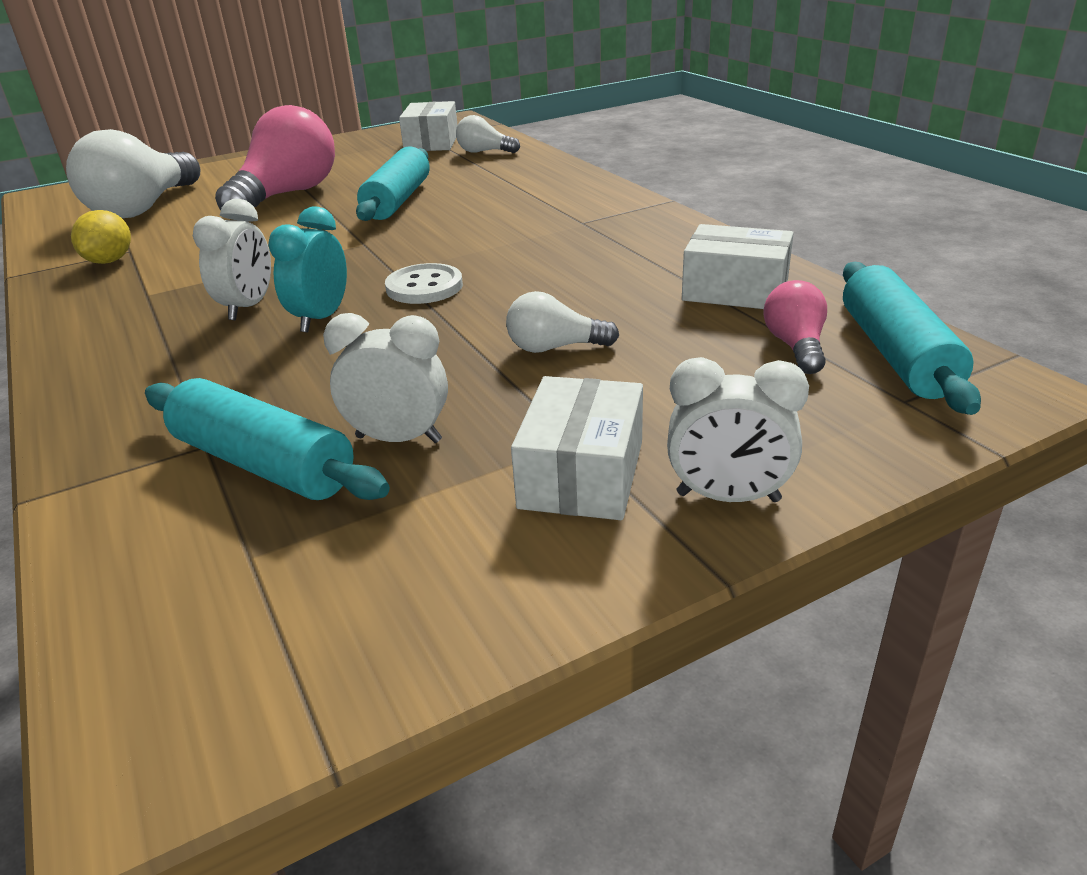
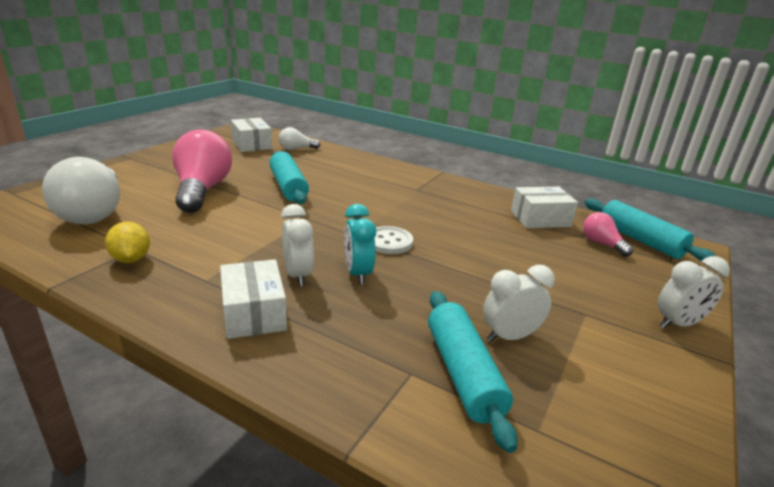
camera: 35 degrees left, 5 degrees down
turquoise rolling pin [145,378,390,500] -> turquoise rolling pin turned 75 degrees clockwise [428,291,518,453]
white light bulb [506,291,619,353] -> none
white box [511,376,643,520] -> white box moved to [220,259,287,339]

